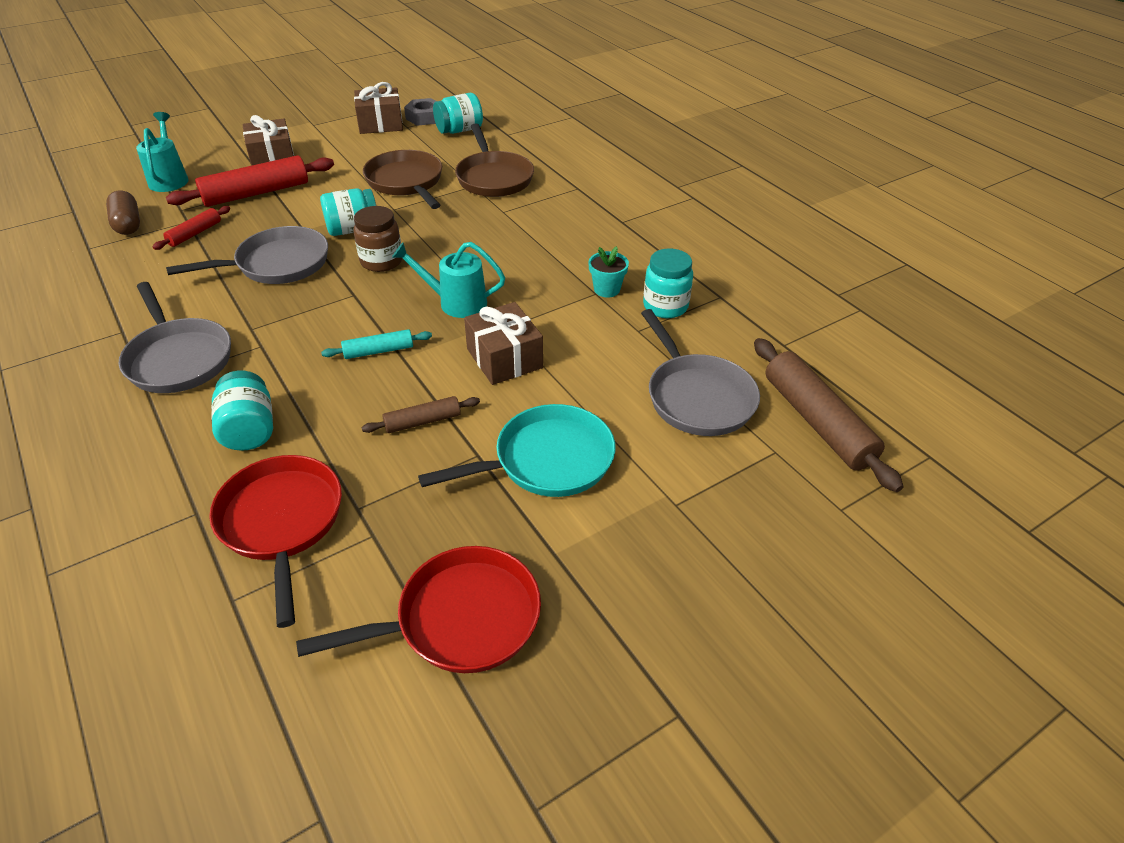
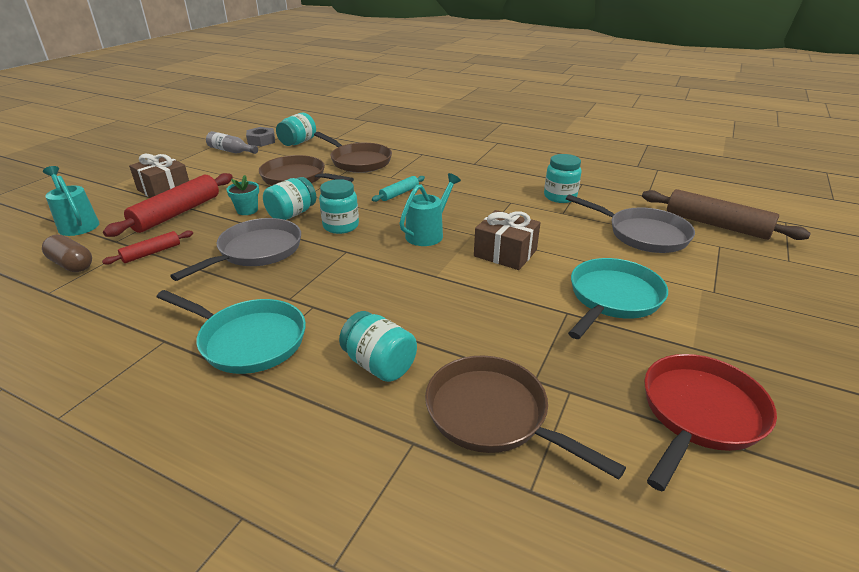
camera: 30 degrees left, 10 degrees down
grey pan [118,282,231,393] -> turquoise pan [157,290,306,374]
red rolling pin [153,206,230,250] -> red rolling pin turned 45 degrees clockwise [102,230,193,265]
red pan [209,455,342,628] -> brown pan [425,356,626,480]
turquoise rolling pin [321,329,432,359] -> turquoise rolling pin moved to [372,176,425,202]
brown gift [354,82,403,134] -> grey bottle [206,131,258,154]
brown jar [354,206,402,272] -> turquoise jar [319,179,359,234]
brown rolling pin [361,396,480,433] -> none
turquoise watering can [392,242,505,318] -> turquoise watering can turned 150 degrees clockwise [399,173,461,246]
turquoise flower pot [588,246,629,297] -> turquoise flower pot moved to [226,175,259,215]

